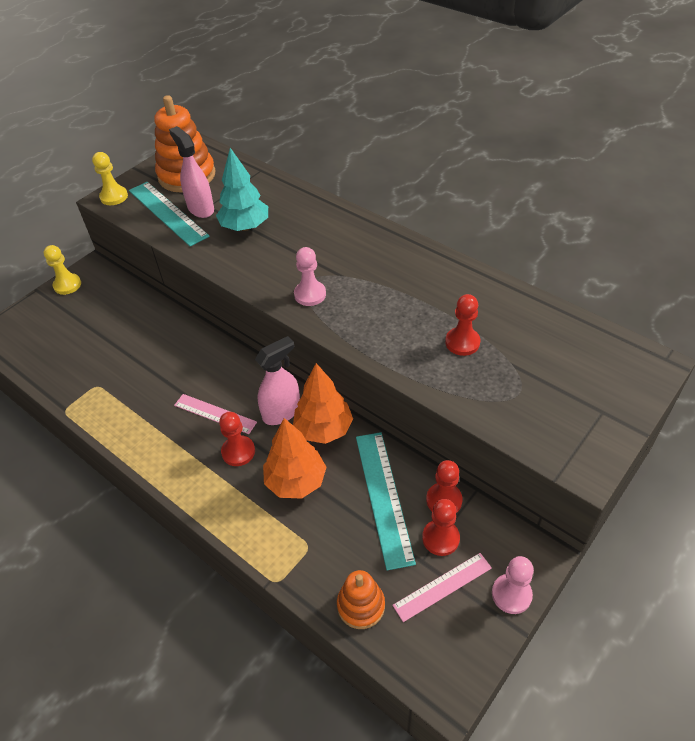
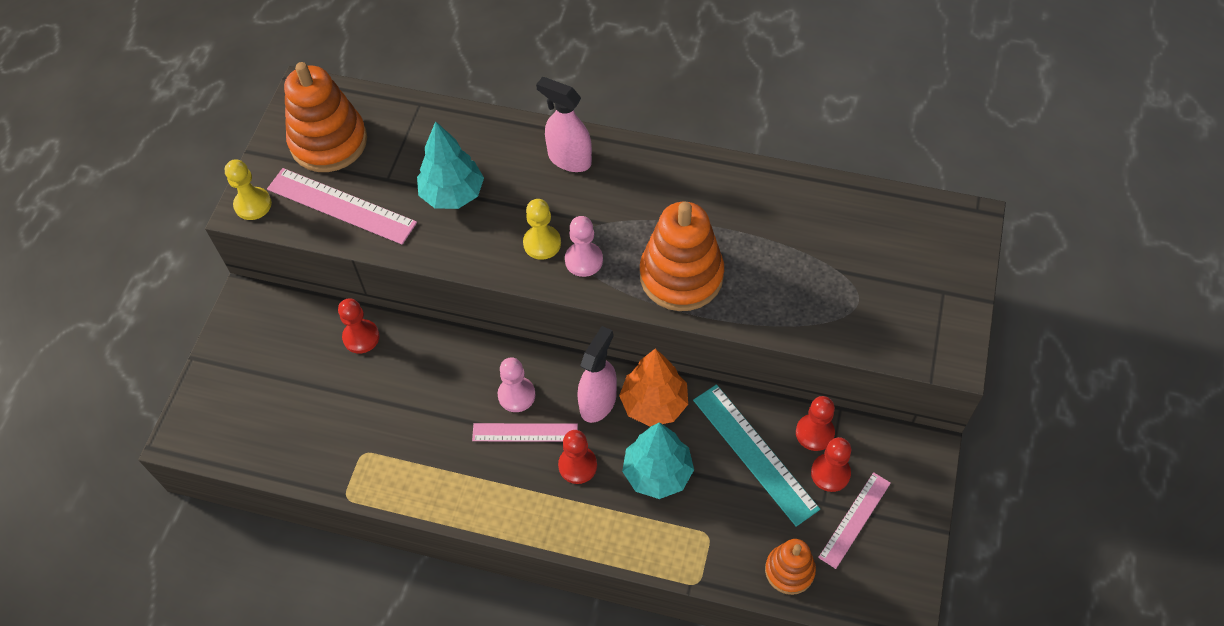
camera: 25 degrees left, 10 degrees up
yellow pawn [44,245,81,295] -> yellow pawn moved to [523,199,561,260]
turquoise ruler [129,182,209,247] -> pink ruler [267,168,417,244]
pink spray bottle [169,126,214,218] -> pink spray bottle moved to [536,77,592,172]
orange tree [263,418,327,499] -> turquoise tree [622,423,694,499]
red pawn [445,294,480,356] -> red pawn moved to [338,298,380,354]
pink pawn [492,556,534,614] -> pink pawn moved to [498,357,535,412]
none -> orange stacking toy [640,202,724,311]

